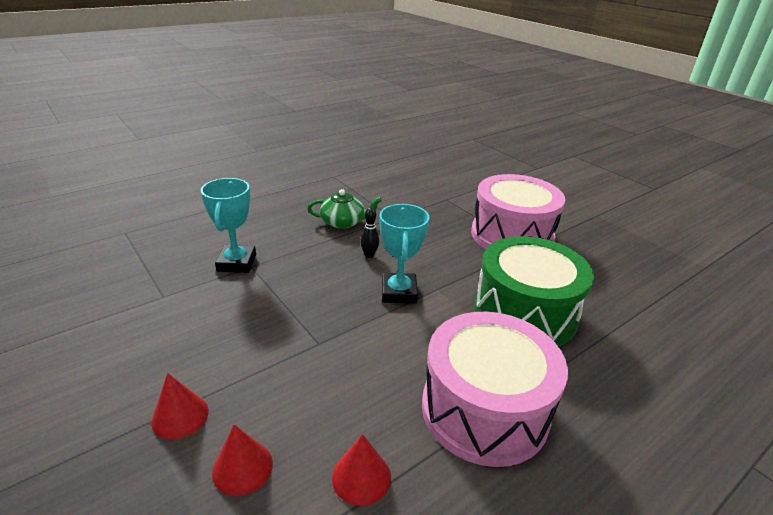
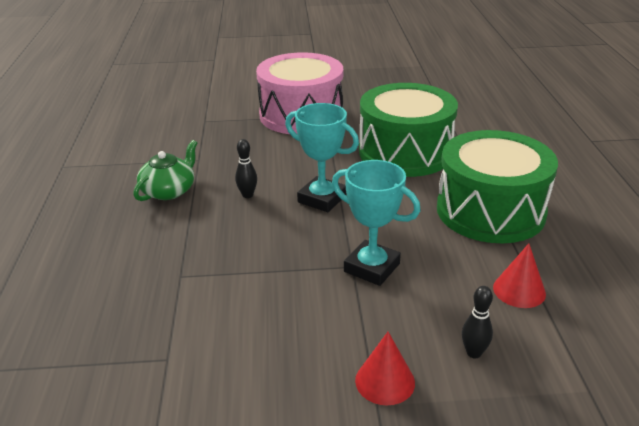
camera: 55 degrees left, 0 degrees up
turquoise trophy [201,178,256,273] -> turquoise trophy moved to [332,160,421,286]
red cone [212,424,273,496] -> black bowling pin [462,286,493,358]
pink drum [422,312,568,467] -> green drum [437,130,558,243]

